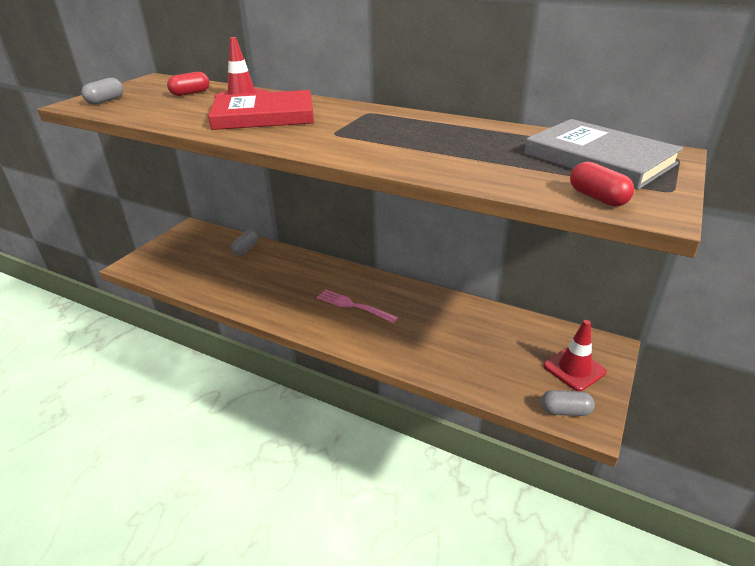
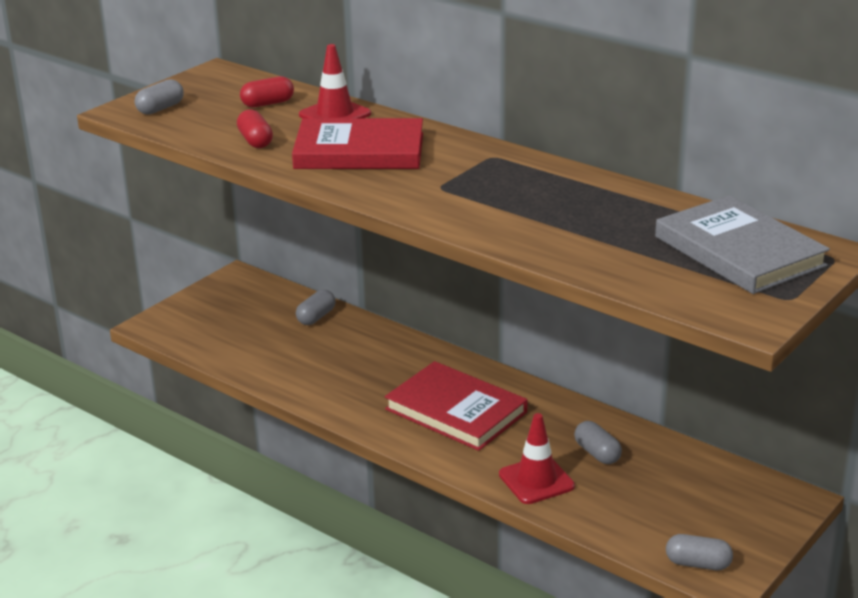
camera: 10 degrees right, 5 degrees down
pink fork [317,289,399,323] -> red book [385,361,527,451]
red traffic cone [544,320,607,391] -> red traffic cone moved to [499,413,575,504]
red capsule [570,162,634,207] -> red capsule moved to [237,109,273,148]
none -> grey capsule [574,421,622,464]

